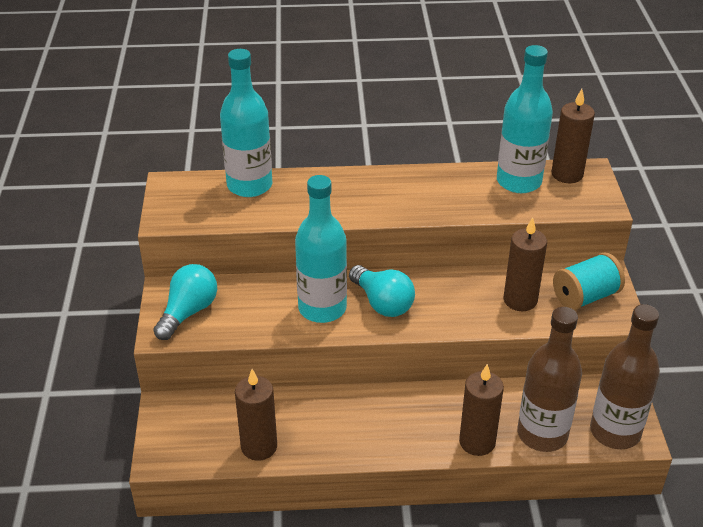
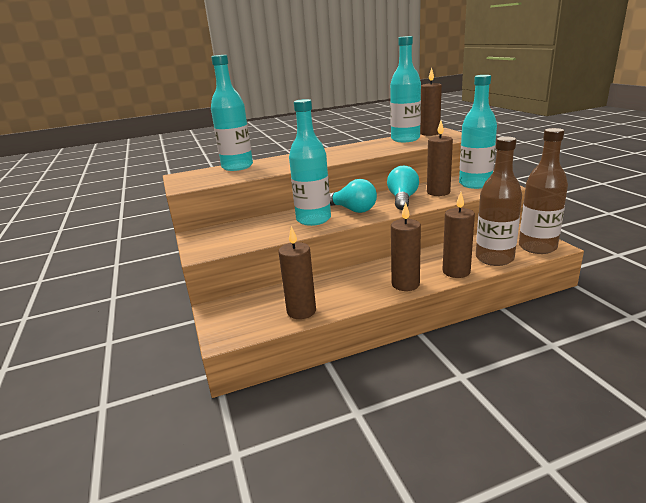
camera: 15 degrees left, 15 degrees down
turquoise light bulb [153,264,217,340] -> turquoise light bulb moved to [387,166,419,210]
turquoise spool [553,252,625,310] -> turquoise bottle [459,75,497,189]
none -> brown candle [391,203,421,291]

